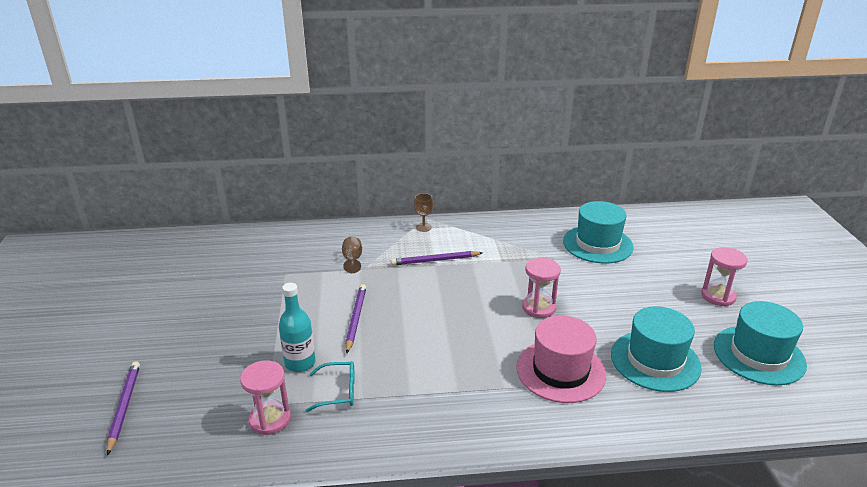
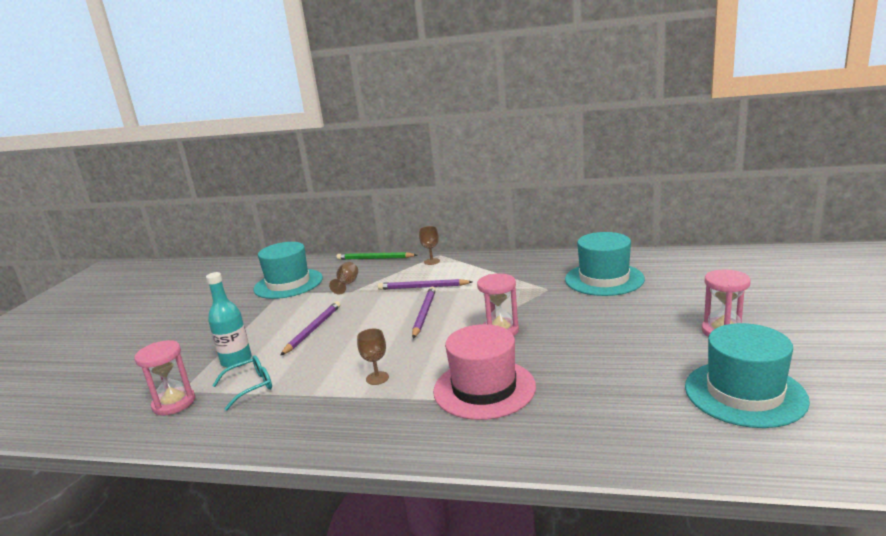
camera: 20 degrees right, 10 degrees down
purple pencil [107,361,140,456] -> purple pencil moved to [412,287,436,339]
turquoise glasses [305,361,355,412] -> turquoise glasses turned 45 degrees counterclockwise [212,355,272,411]
turquoise hat [611,306,702,392] -> turquoise hat moved to [253,242,323,299]
none -> green pencil [337,252,417,260]
none -> brown goblet [357,329,389,385]

